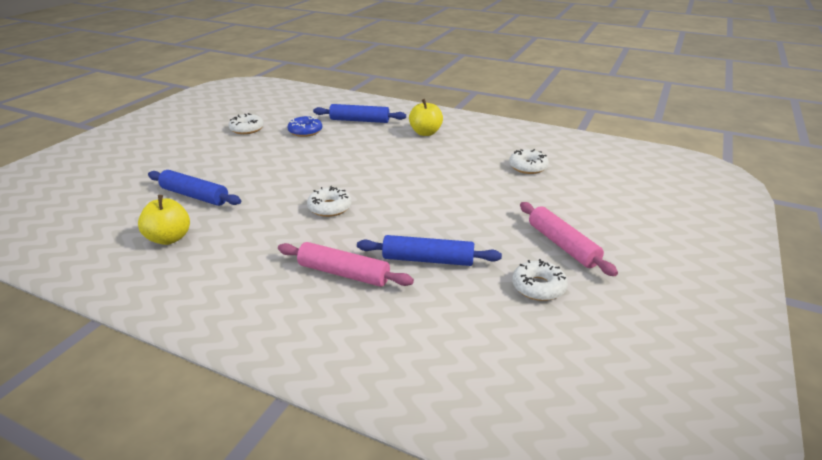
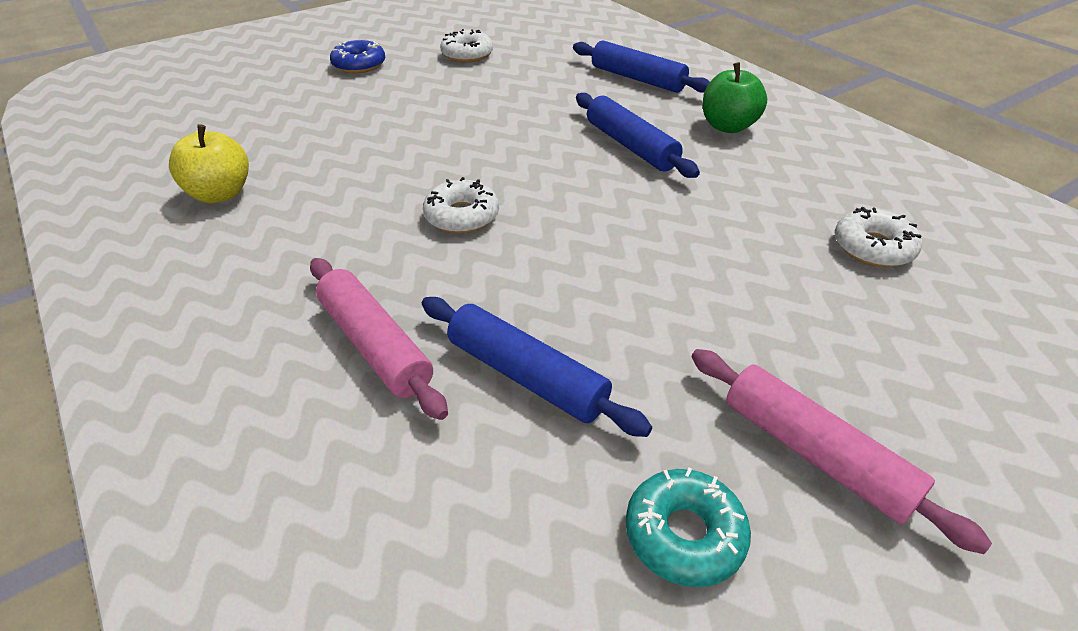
camera: 30 degrees right, 10 degrees up
blue rolling pin [148,170,241,206] -> blue rolling pin moved to [576,93,700,178]
blue donut [287,116,322,137] -> blue donut moved to [330,40,385,73]
yellow apple [409,99,443,136] -> green apple [702,62,767,133]
white donut [512,259,568,301] -> turquoise donut [626,468,751,587]
pink rolling pin [520,202,618,276] -> pink rolling pin turned 45 degrees counterclockwise [691,349,992,554]

